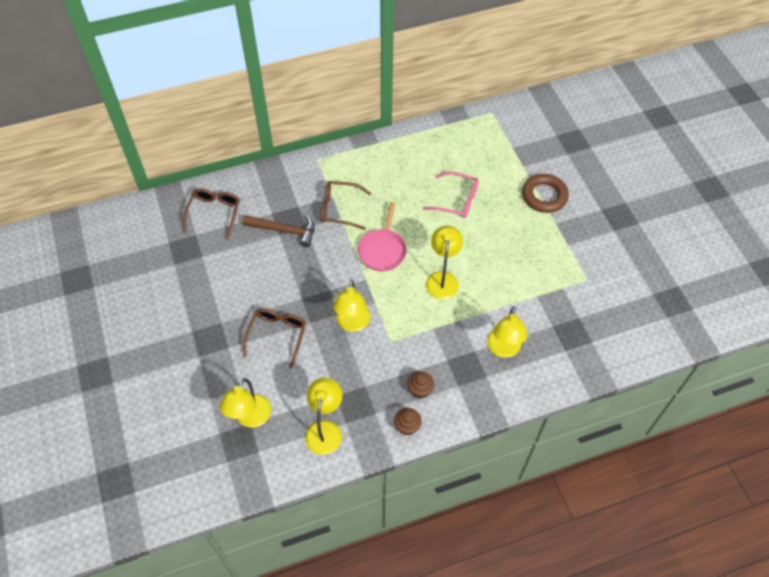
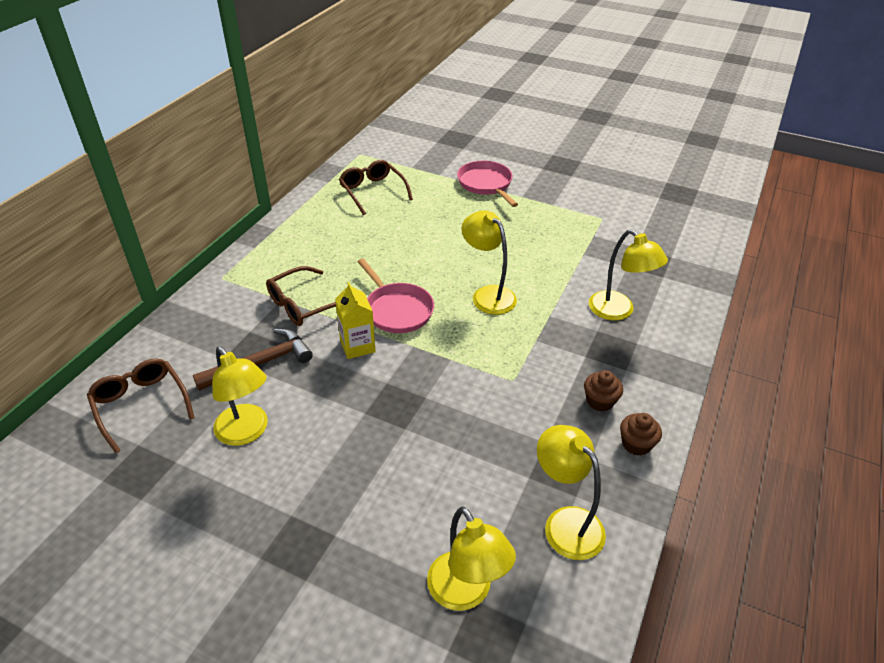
camera: 45 degrees left, 15 degrees down
brown glasses [243,308,306,368] -> brown glasses moved to [339,160,413,215]
yellow lamp [333,280,370,332] -> yellow lamp moved to [212,346,268,446]
pink glasses [423,171,479,218] -> none
brown ring [522,174,569,213] -> pink pan [457,161,518,207]
none -> yellow carton [335,282,376,359]

